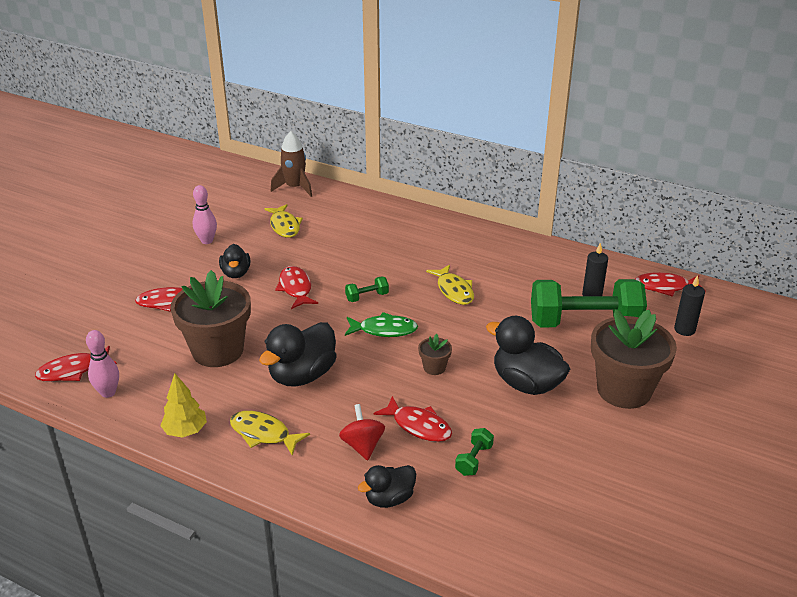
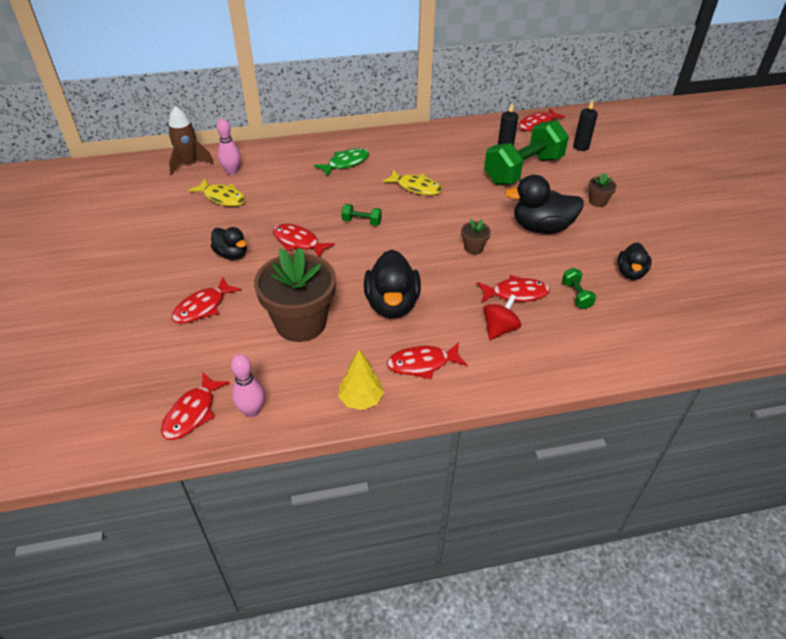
camera: 40 degrees left, 10 degrees up
pink bowling pin [193,185,217,244] -> pink bowling pin moved to [216,118,241,175]
yellow fish [230,411,310,456] -> red fish [387,342,467,380]
red spinning top [339,404,385,461] -> red spinning top turned 90 degrees clockwise [483,294,521,340]
green dumbbell [345,276,389,302] -> green dumbbell turned 75 degrees clockwise [341,204,382,226]
green fish [345,312,418,337] -> green fish moved to [314,148,369,176]
black duck [358,465,416,508] -> black duck moved to [618,243,652,280]
brown flower pot [591,309,677,409] -> brown flower pot [588,173,617,207], size x0.43

